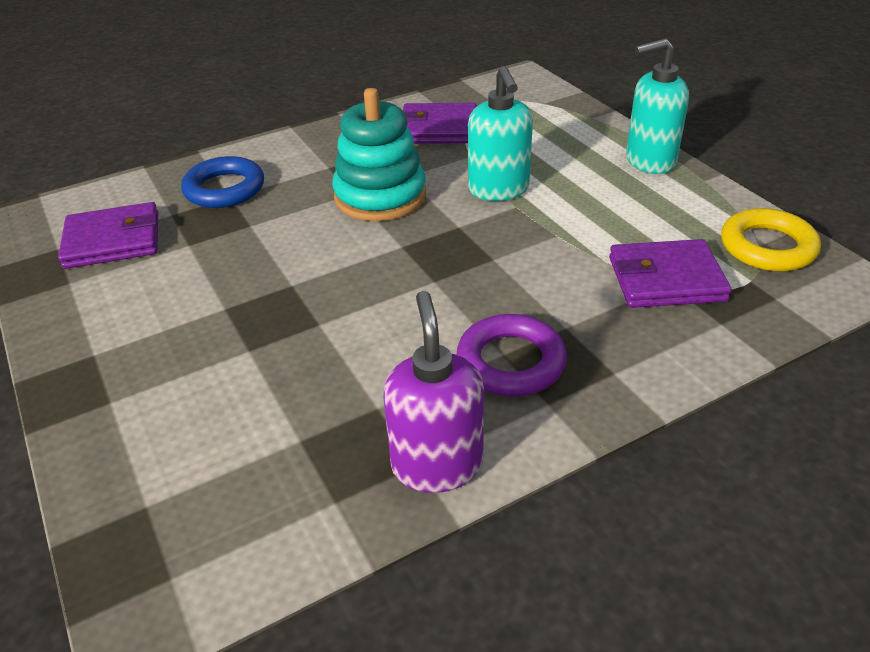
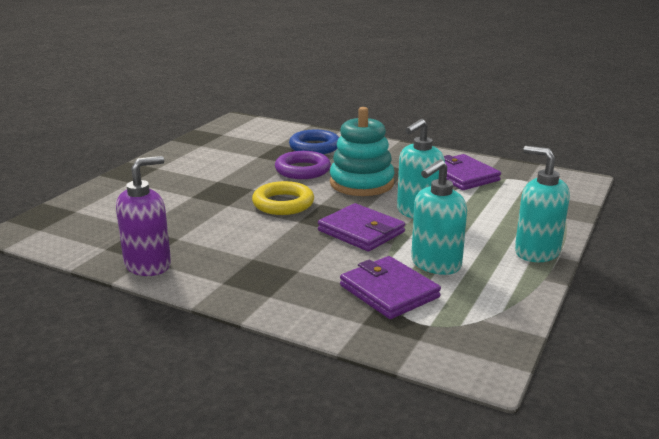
camera: 55 degrees right, 15 degrees down
purple wallet [58,202,158,269] -> purple wallet moved to [318,203,405,252]
purple ring [457,314,567,397] -> purple ring moved to [275,151,331,179]
yellow ring [721,208,821,271] -> yellow ring moved to [252,181,314,215]
none -> turquoise soap dispenser [411,159,467,275]

